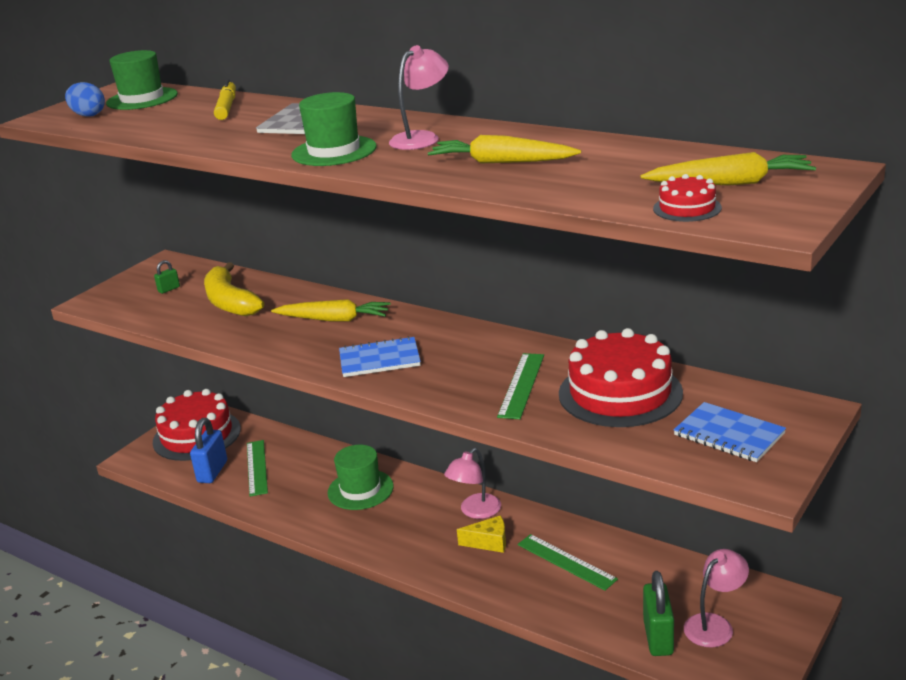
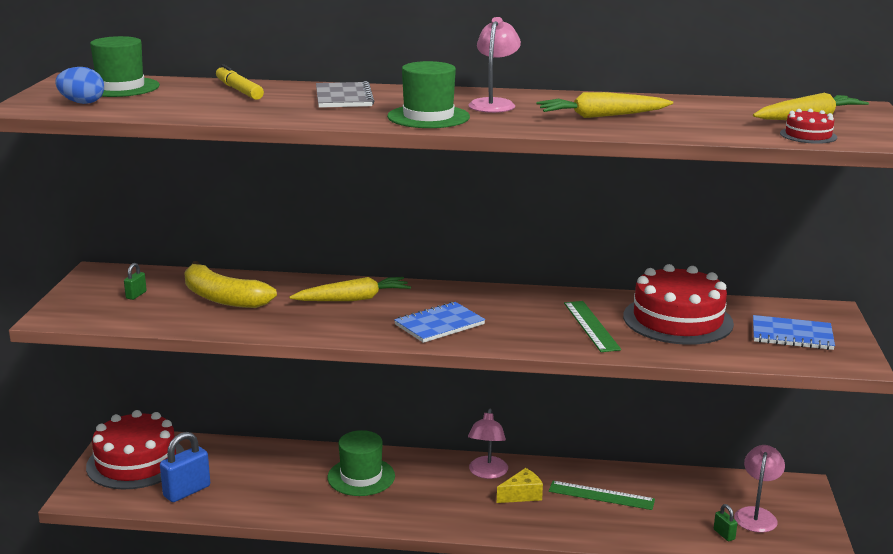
camera: 30 degrees left, 5 degrees down
blue padlock [190,418,227,483] -> blue padlock turned 60 degrees clockwise [160,432,210,502]
green ruler [247,440,268,497] -> none
green padlock [643,571,674,656] -> green padlock [714,504,737,541], size x0.49

